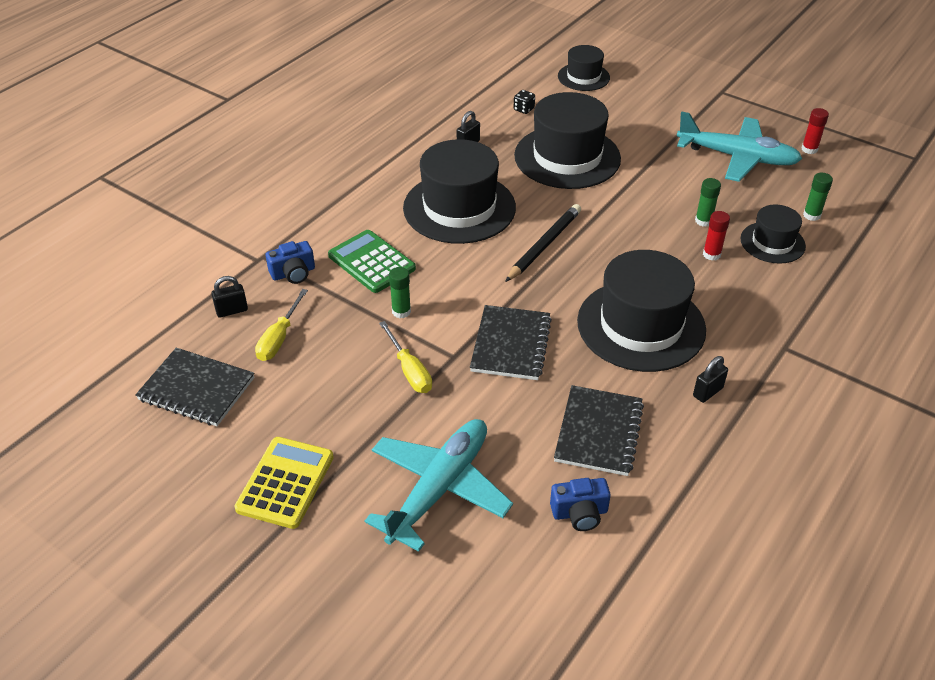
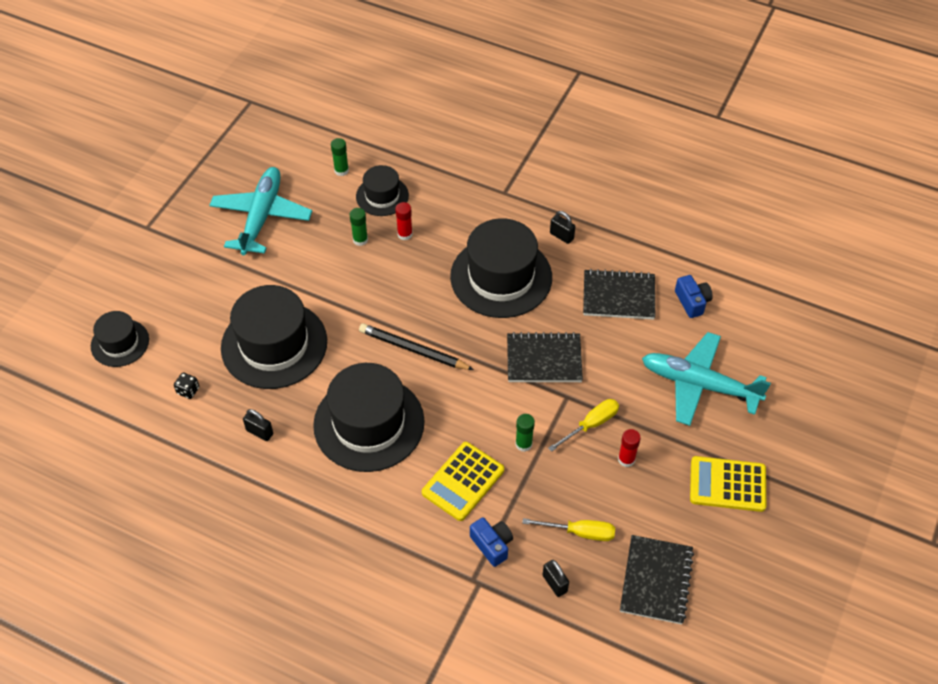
camera: 100 degrees left, 10 degrees up
green calculator [328,230,416,293] -> yellow calculator [422,442,504,521]
red glue stick [802,108,829,154] -> red glue stick moved to [618,429,641,467]

